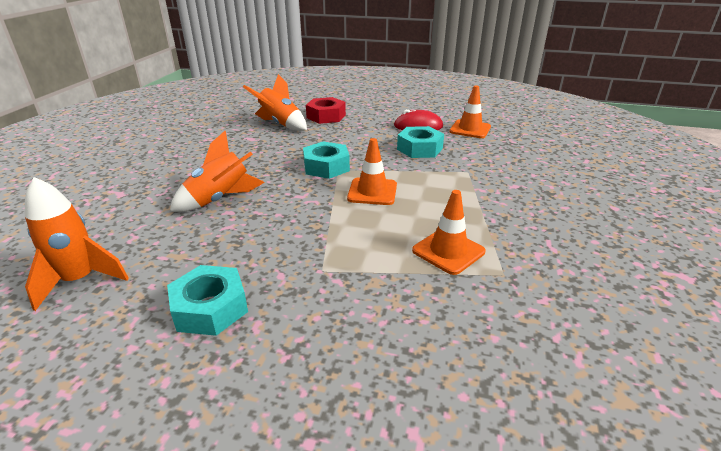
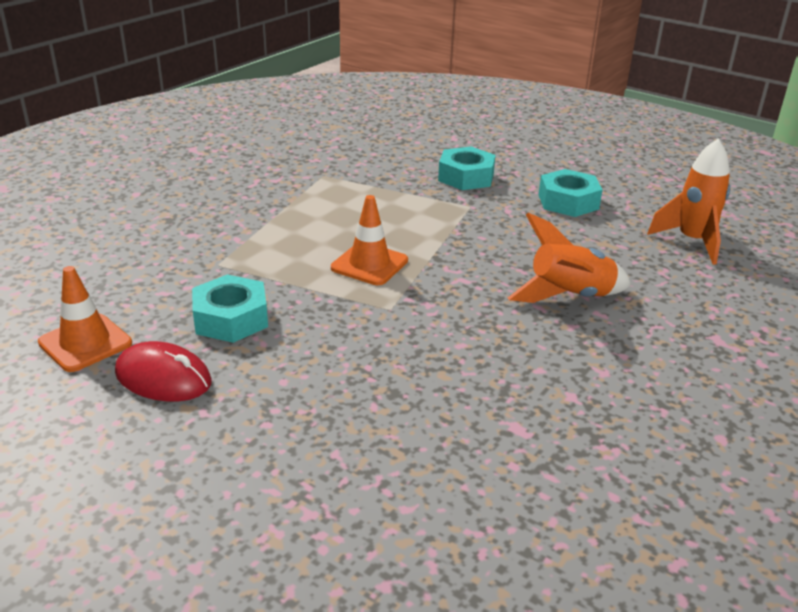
camera: 160 degrees left, 0 degrees up
orange rocket [243,74,307,131] -> none
turquoise nut [303,141,350,179] -> turquoise nut moved to [438,146,496,190]
red nut [306,97,346,124] -> none
orange traffic cone [412,190,486,275] -> none

